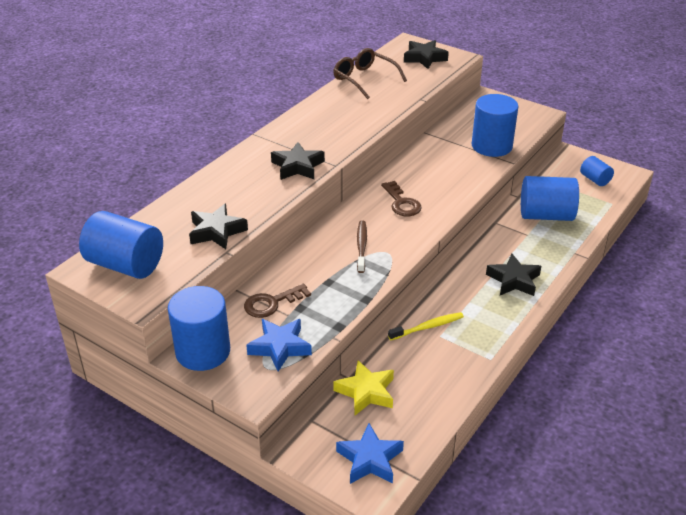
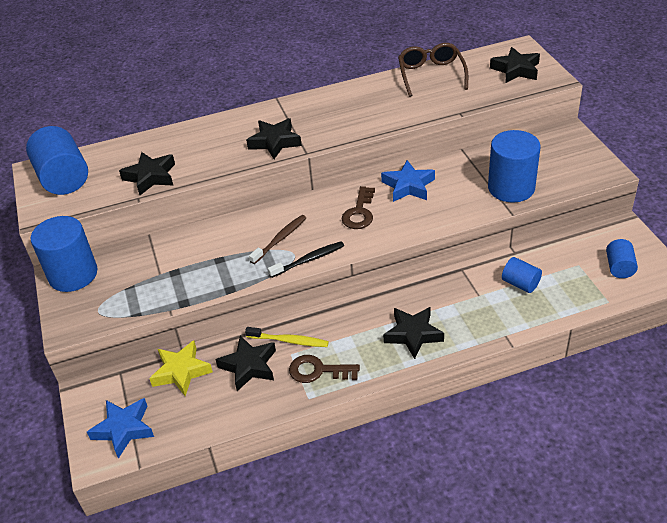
camera: 40 degrees right, 5 degrees up
brown key [244,283,311,318] -> brown key moved to [289,355,360,383]
blue star [246,319,312,371] -> blue star moved to [381,160,435,202]
blue cylinder [521,176,579,221] -> blue cylinder [502,257,542,293], size x0.53
none -> black star [215,336,276,391]
none -> black toothbrush [268,241,344,278]

